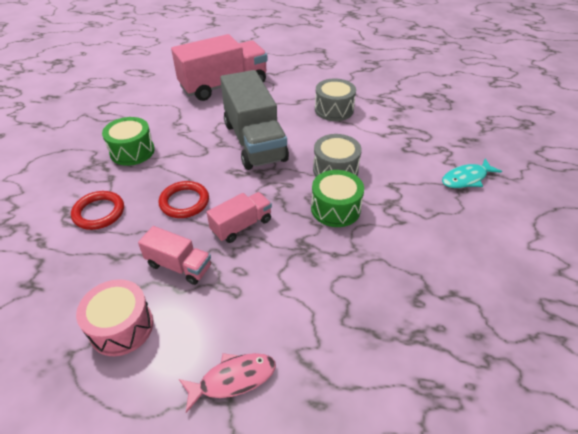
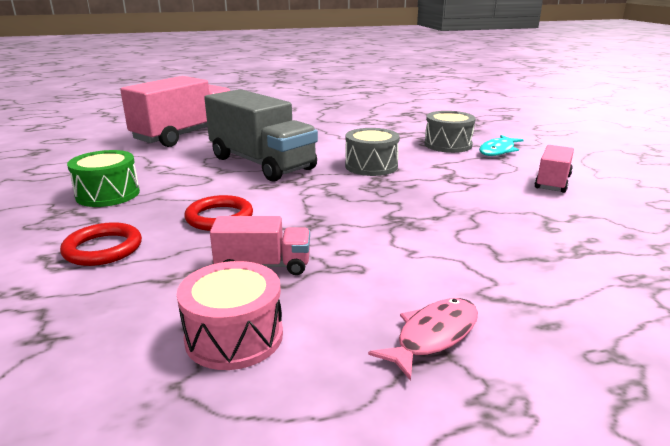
camera: 25 degrees left, 20 degrees down
pink truck [207,192,272,243] -> pink truck moved to [535,145,574,193]
green drum [311,170,364,227] -> none
grey drum [315,78,356,121] -> grey drum moved to [424,111,476,153]

